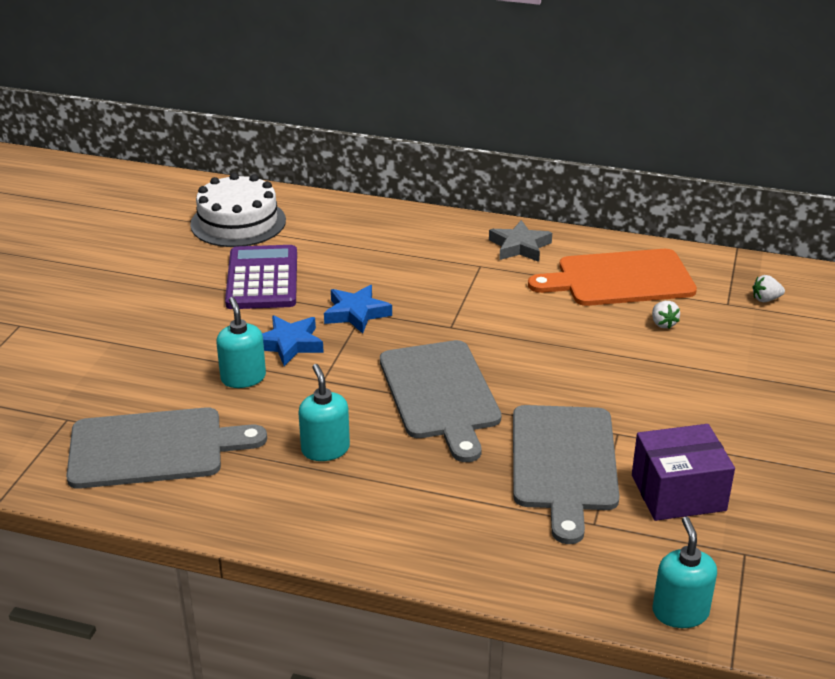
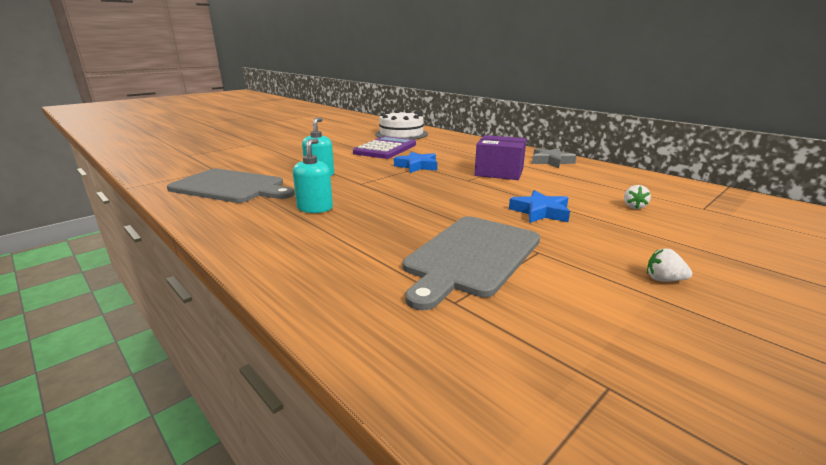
camera: 30 degrees right, 10 degrees down
blue star [262,315,324,366] -> blue star moved to [509,190,570,223]
grey cutting board [380,340,501,462] -> none
orange cutting board [528,249,697,306] -> none
purple box [632,424,735,521] -> purple box moved to [475,135,527,180]
turquoise soap dispenser [652,517,717,628] -> none
white strawberry [752,275,785,302] -> white strawberry moved to [647,248,692,282]

